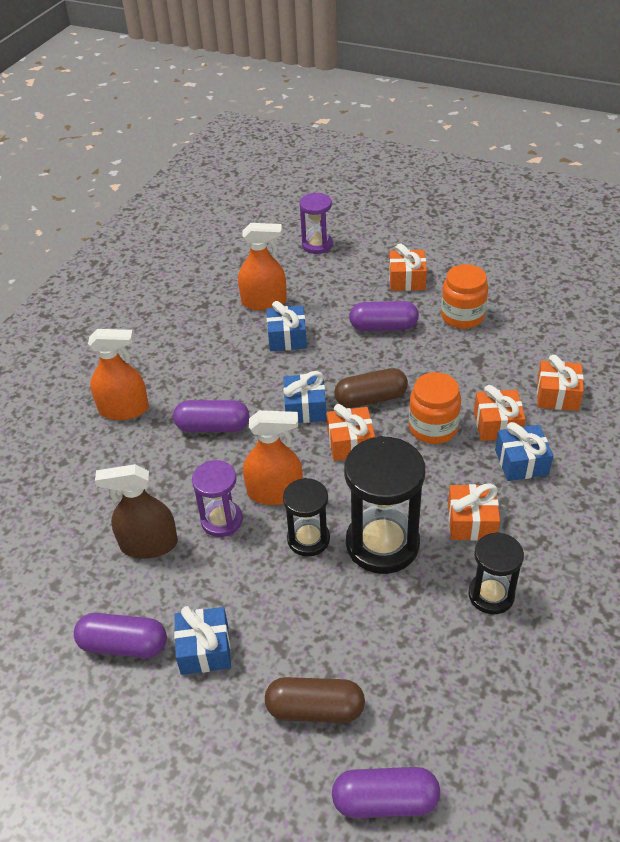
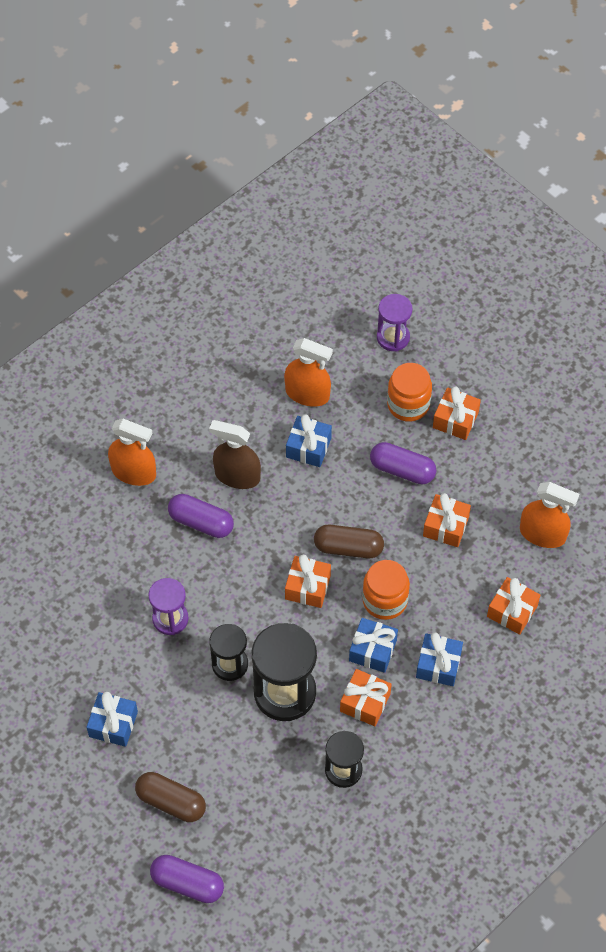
camera: 20 degrees right, 15 degrees up
purple capsule [74,613,167,658] -> none
brown spray bottle [95,464,178,559] -> brown spray bottle moved to [209,420,261,489]
orange spray bottle [243,410,303,505] -> orange spray bottle moved to [520,482,579,548]
blue gift [283,371,326,423] -> blue gift moved to [349,618,398,673]
orange jar [441,264,488,329] -> orange jar moved to [387,363,432,422]
orange gift [474,385,526,441] -> orange gift moved to [423,493,471,547]

